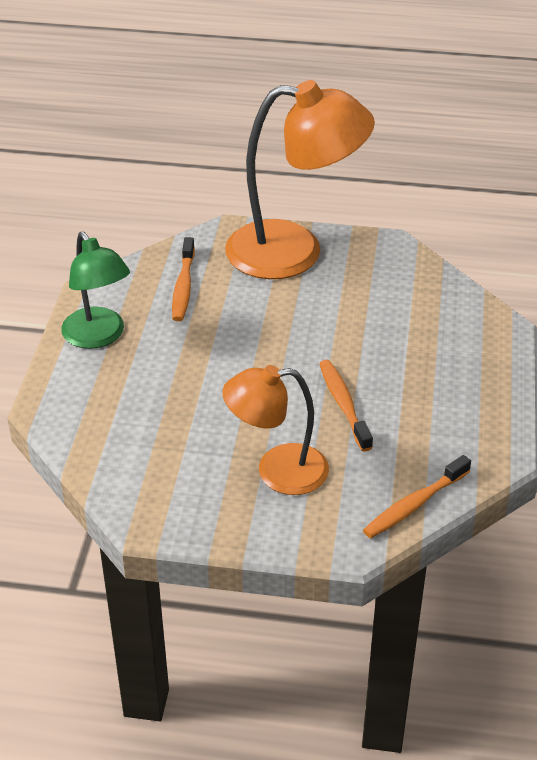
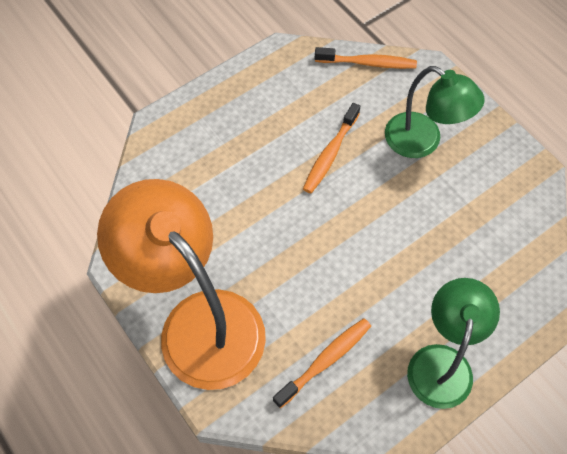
camera: 135 degrees left, 20 degrees up
orange lamp [222,365,329,495] -> green lamp [385,66,485,158]

